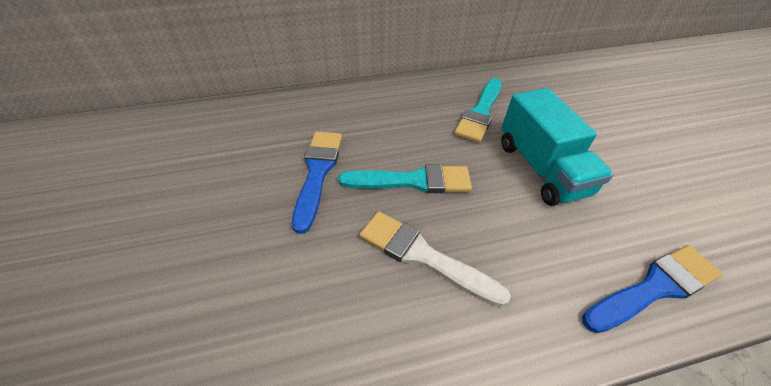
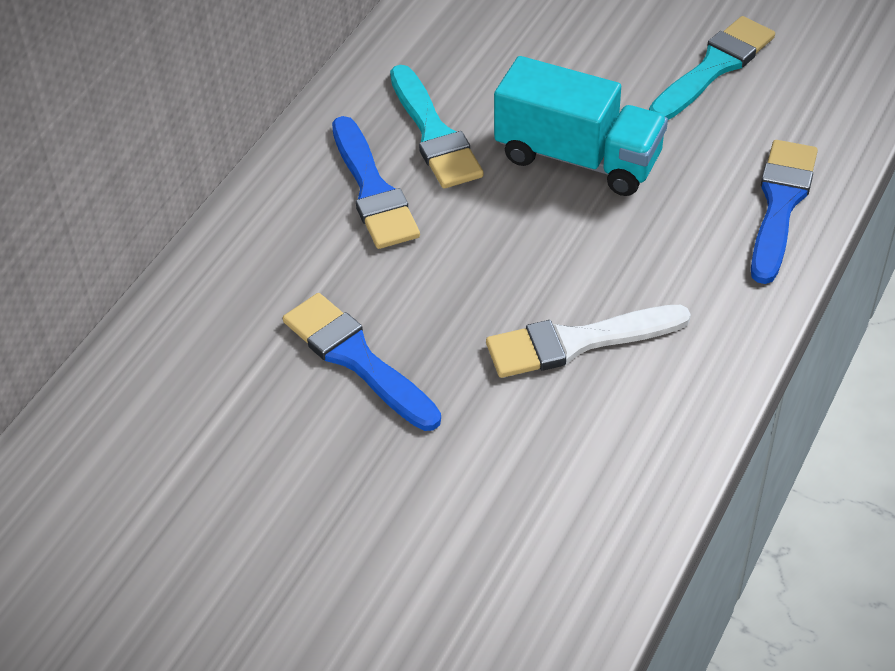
camera: 45 degrees left, 0 degrees up
turquoise brush [338,164,472,193] -> turquoise brush moved to [649,16,775,120]
none -> blue brush [332,116,420,249]

